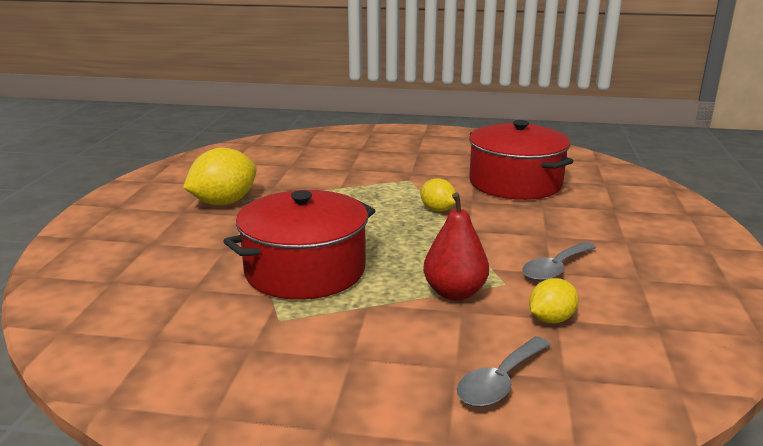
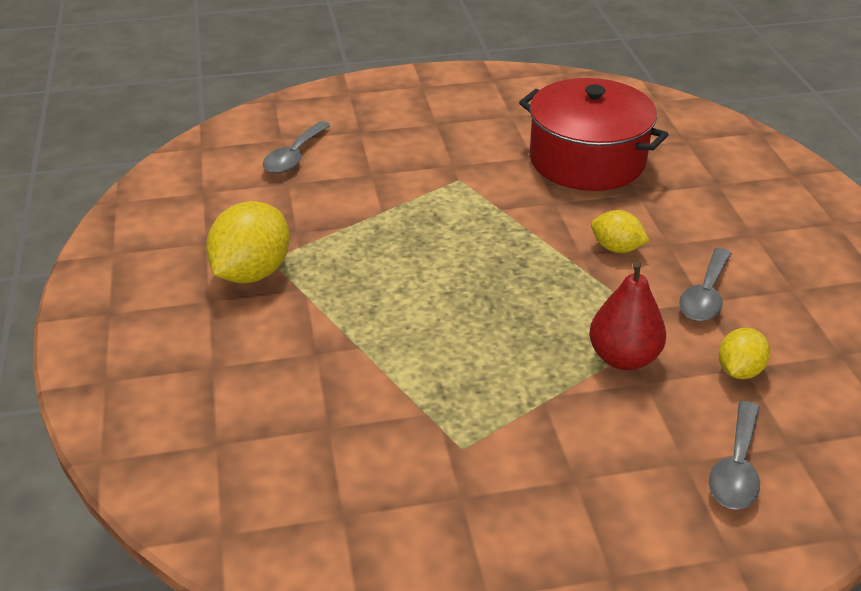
camera: 20 degrees left, 15 degrees up
red pot [223,190,376,300] -> none
yellow lemon [420,178,456,212] -> yellow lemon moved to [591,210,649,253]
none -> grey spoon [263,121,331,174]

